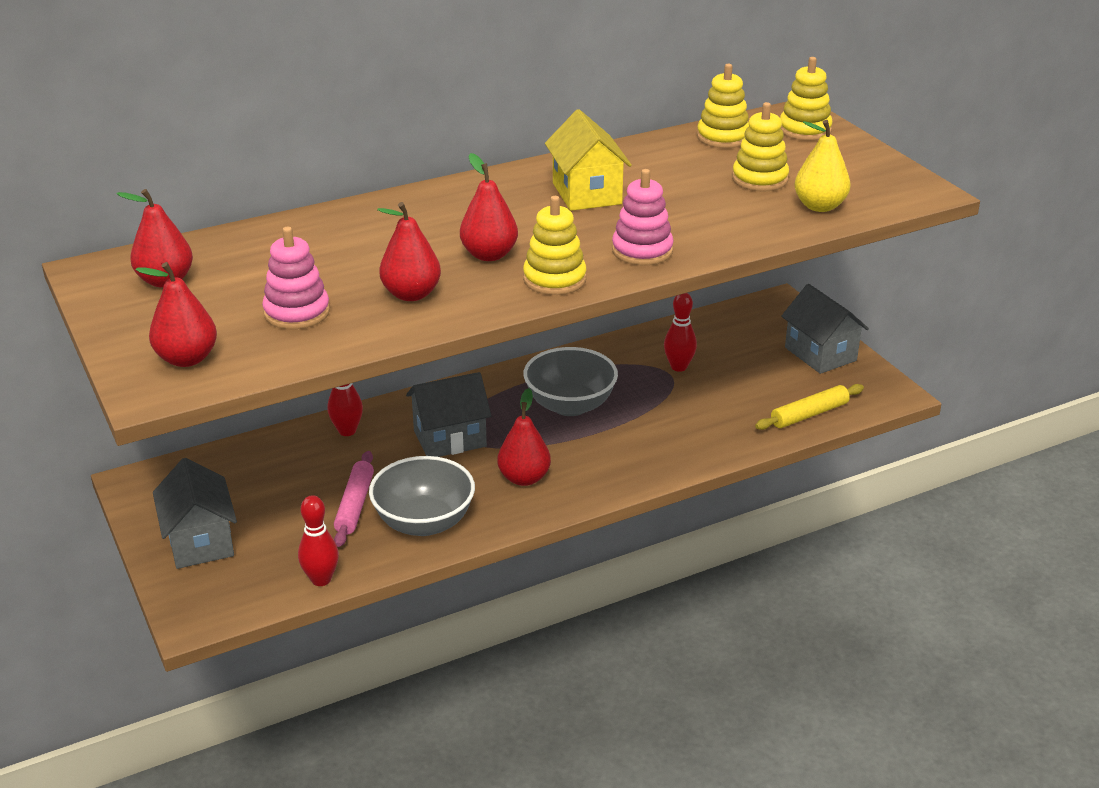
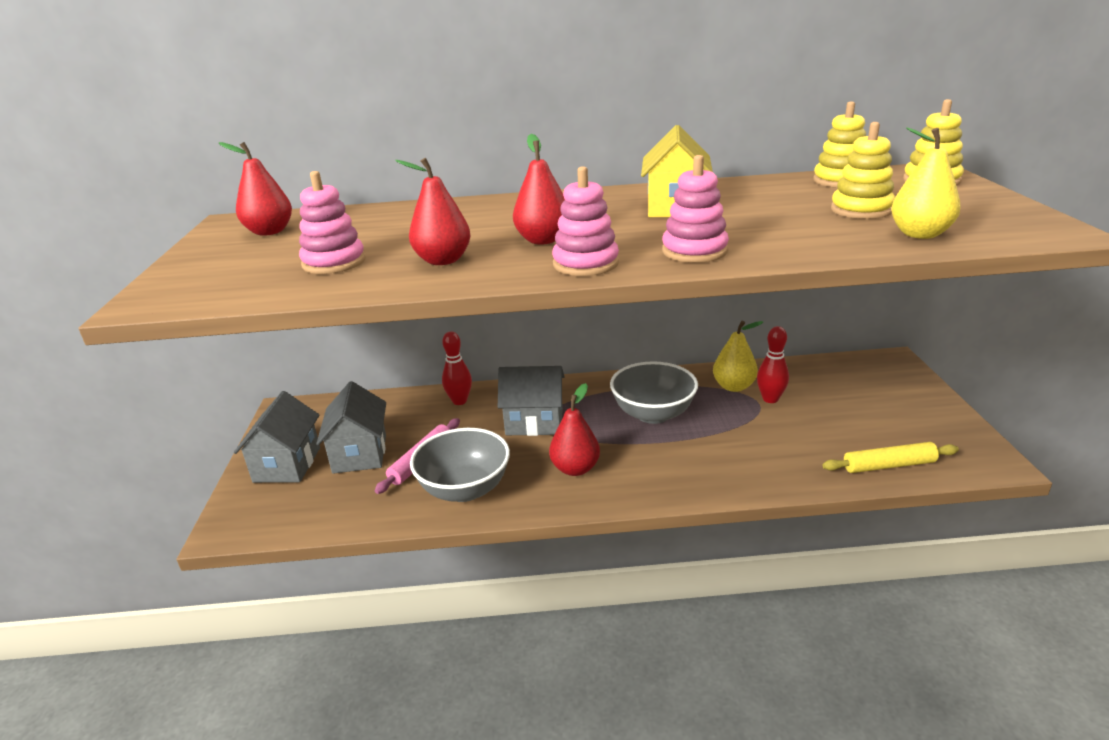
camera: 25 degrees right, 5 degrees down
red pear [135,262,217,367] -> none
red bowling pin [298,495,339,586] -> none
yellow stacking toy [523,196,586,295] -> pink stacking toy [552,166,619,276]
grey house [781,284,869,374] -> grey house moved to [316,381,386,474]
none -> yellow pear [713,321,763,392]

